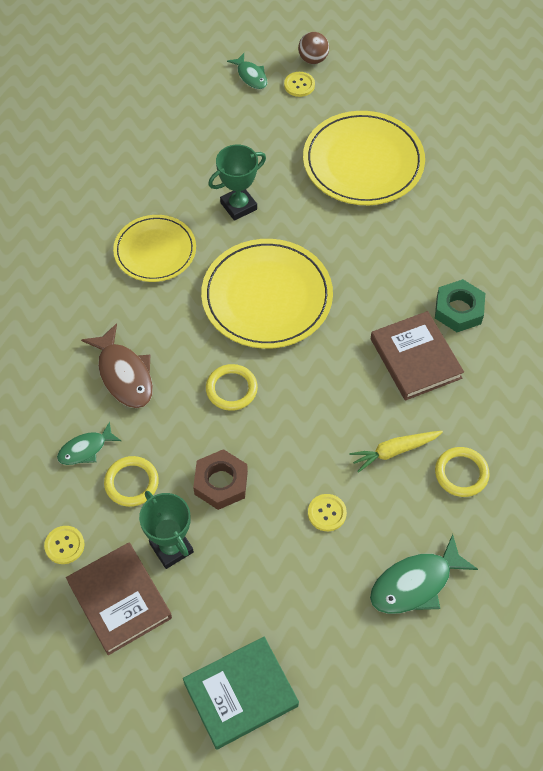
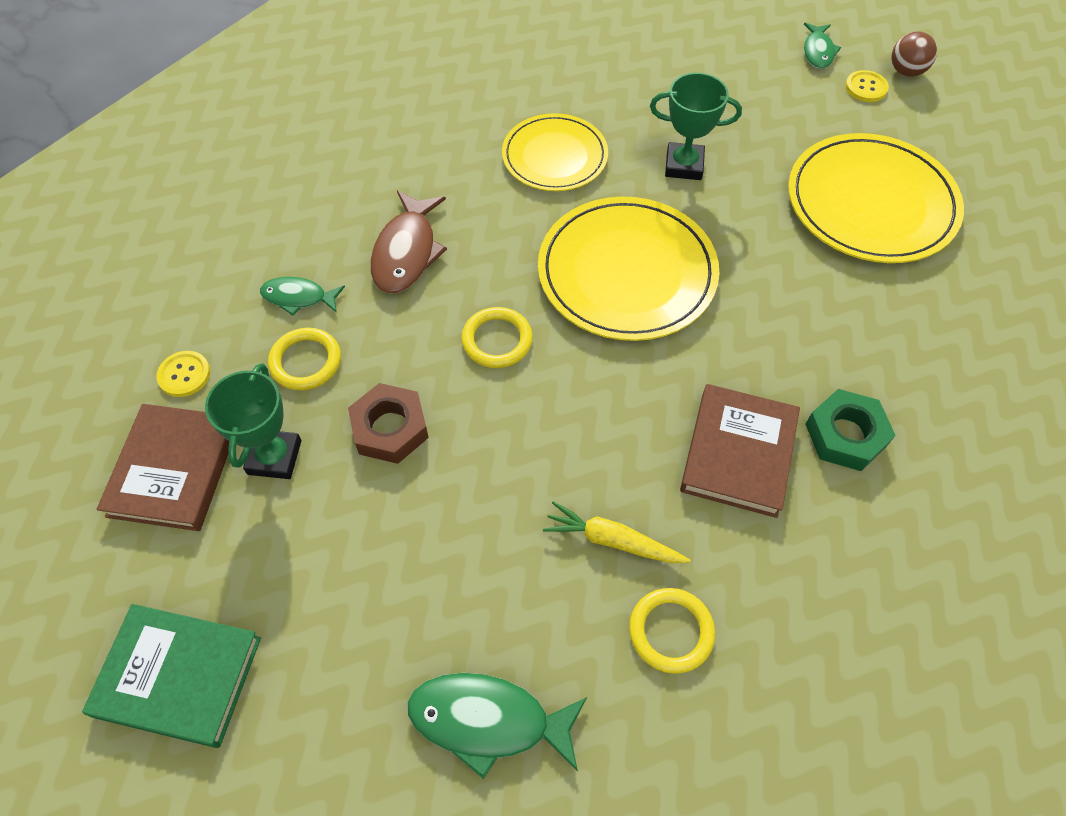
camera: 40 degrees right, 0 degrees up
yellow button [308,494,347,531] -> none

